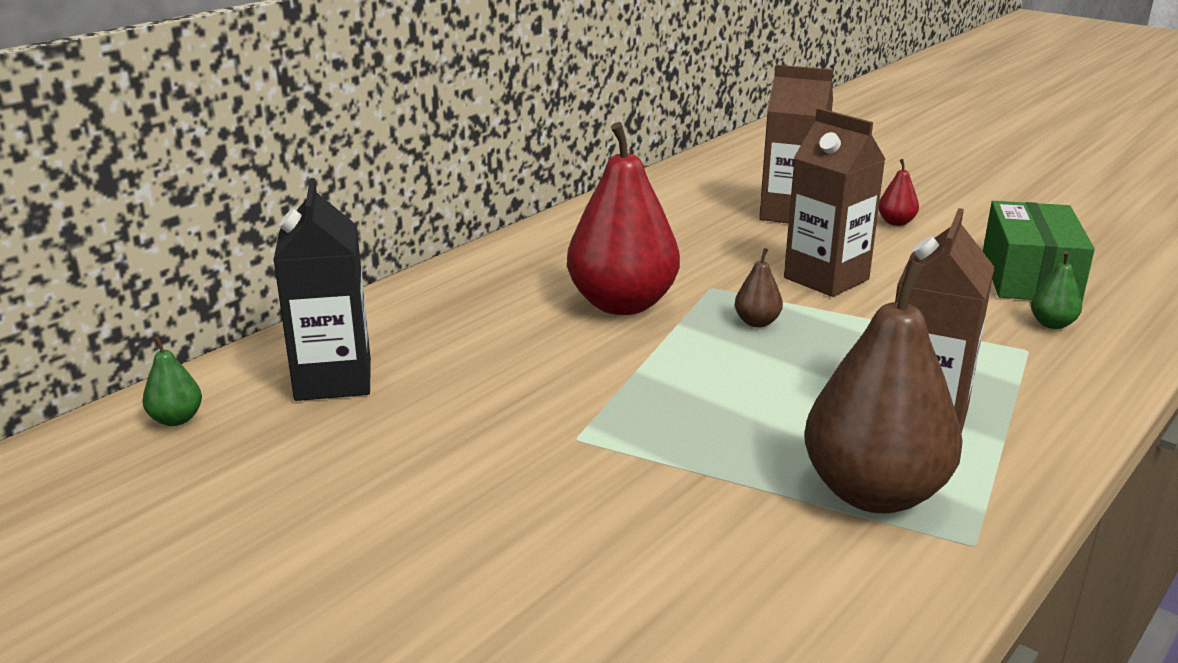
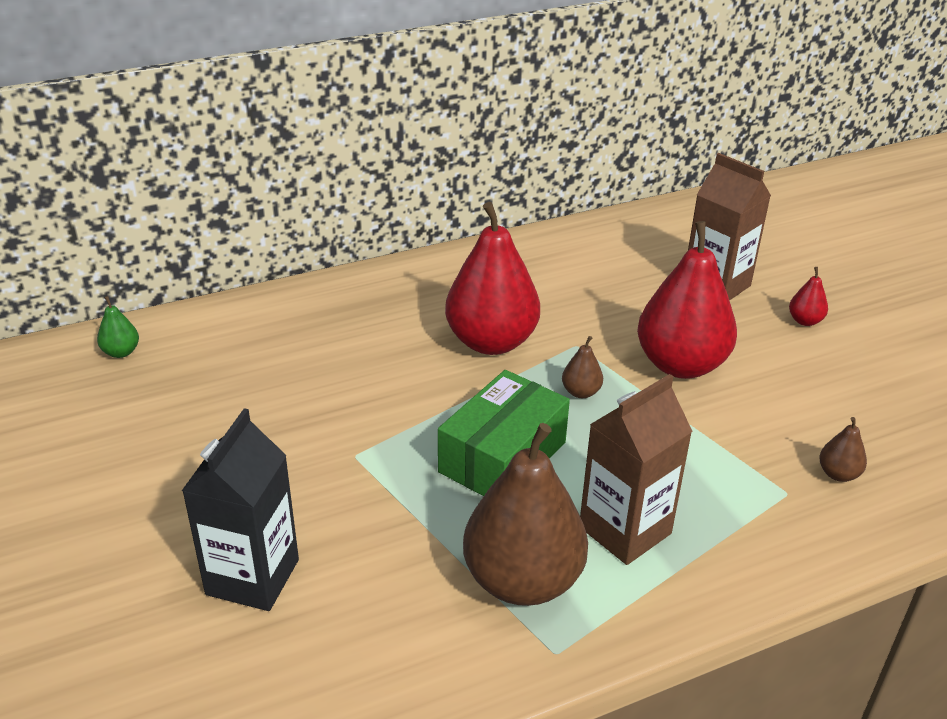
camera: 25 degrees right, 10 degrees up
black carton [273,178,371,401] -> black carton moved to [182,408,299,611]
brown carton [784,108,885,297] -> red pear [637,221,737,379]
green box [983,201,1095,302] -> green box moved to [438,370,570,496]
green pear [1030,251,1082,329] -> brown pear [819,417,867,482]

